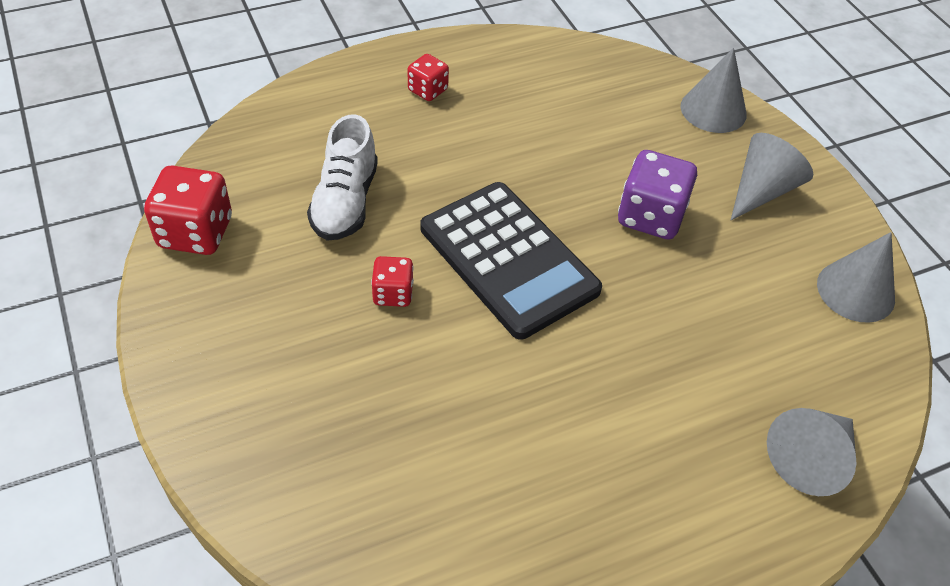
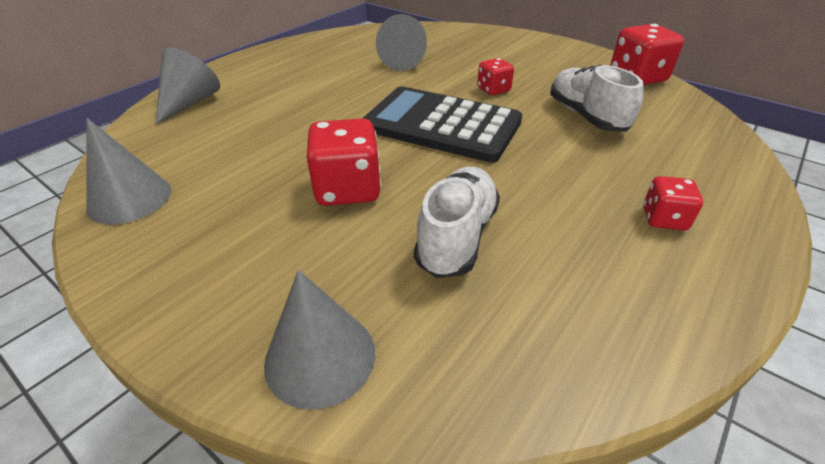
camera: 155 degrees right, 10 degrees down
purple dice [618,150,697,239] -> red dice [307,118,381,206]
grey cone [731,133,813,220] -> grey cone moved to [376,14,427,71]
none -> white shoe [414,167,500,278]

